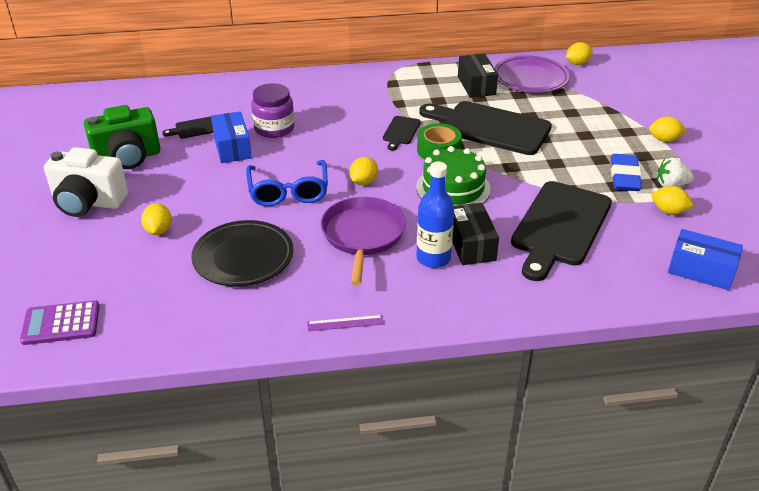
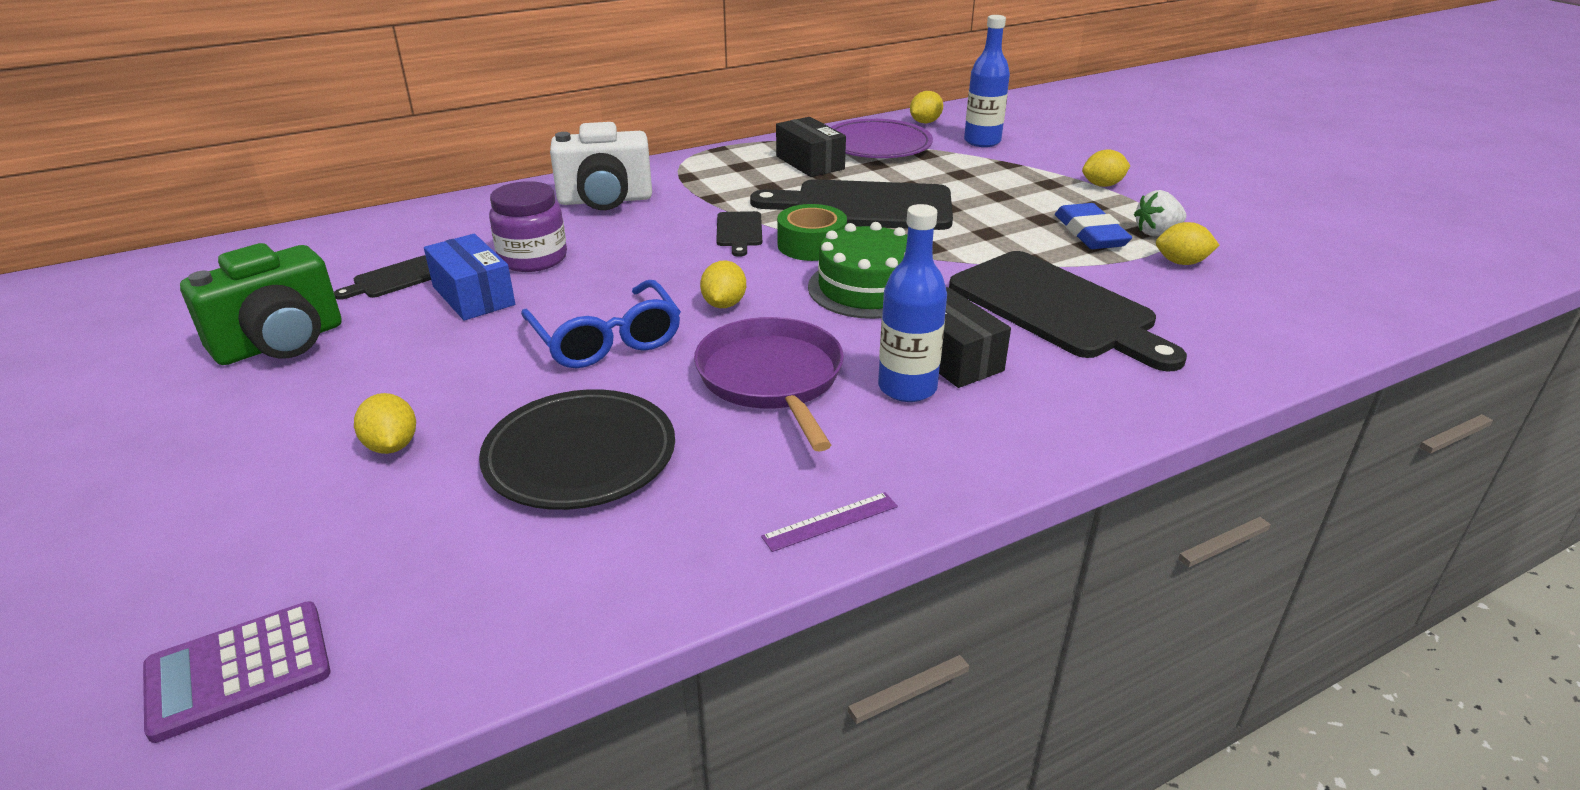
camera: 20 degrees left, 5 degrees down
white camera [44,147,128,217] -> white camera moved to [550,122,652,210]
black cutting board [511,181,612,281] -> black cutting board turned 45 degrees counterclockwise [949,251,1187,371]
blue box [668,229,743,290] -> none
none -> blue bottle [964,15,1010,147]

